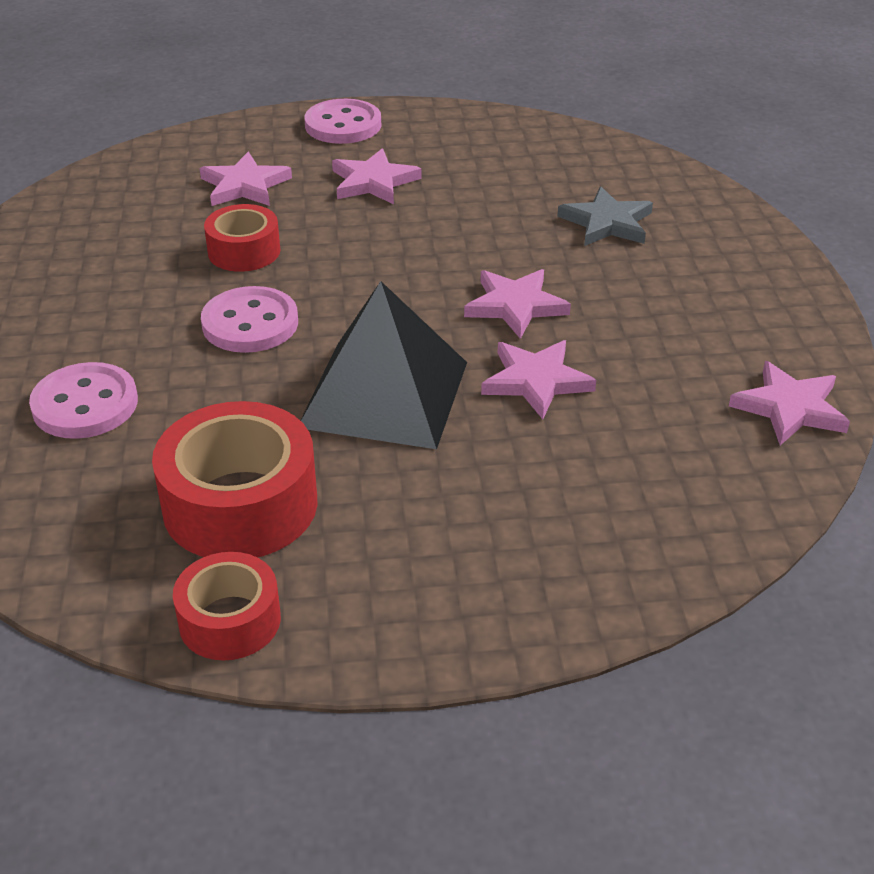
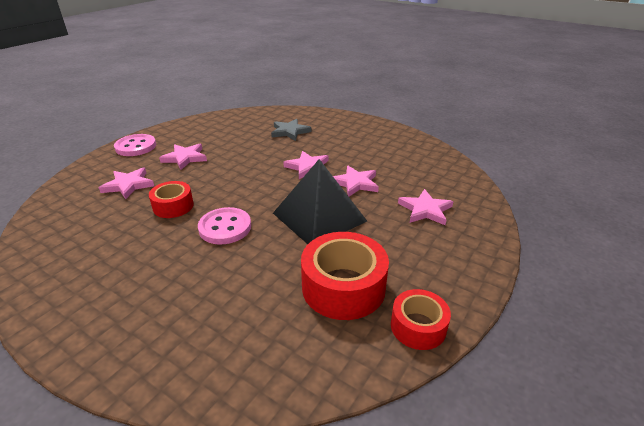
camera: 50 degrees left, 5 degrees down
pink button [29,362,138,439] -> none
pink star [729,361,850,445] -> pink star moved to [398,189,454,225]

